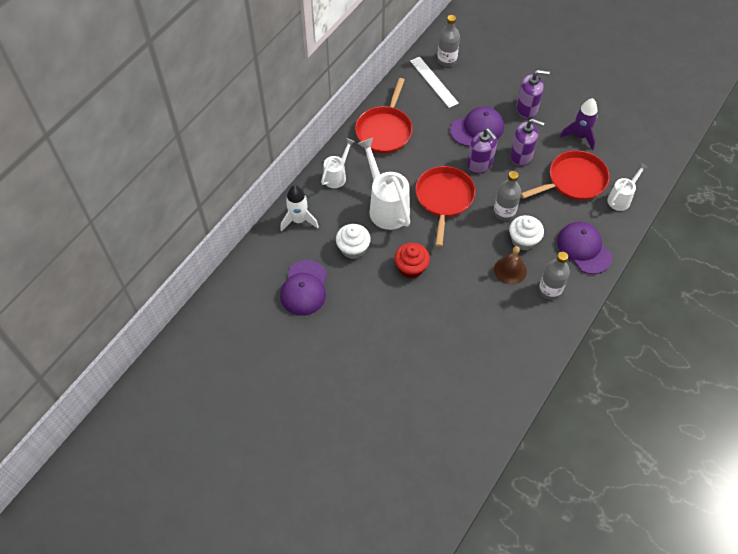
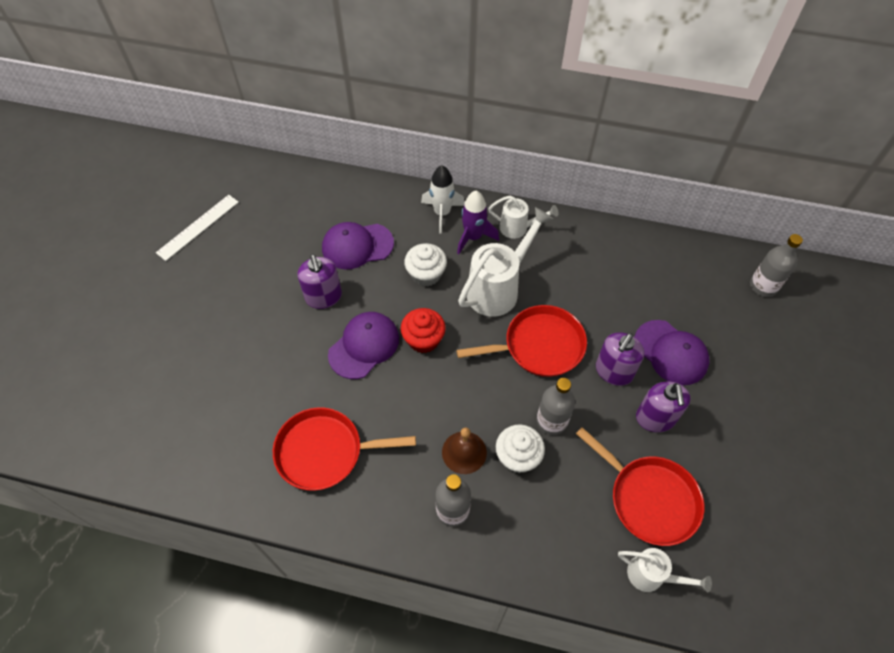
camera: 70 degrees right, 0 degrees up
red pan [355,78,413,153] -> red pan moved to [273,407,416,491]
white ruler [410,57,459,108] -> white ruler moved to [156,195,239,261]
purple soap dispenser [516,70,550,119] -> purple soap dispenser moved to [298,255,342,309]
purple cap [557,222,612,274] -> purple cap moved to [328,312,399,379]
purple rocket [560,98,598,150] -> purple rocket moved to [457,191,499,254]

